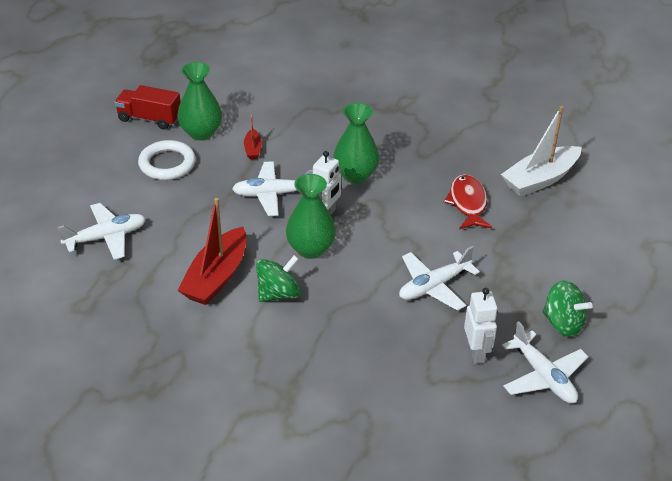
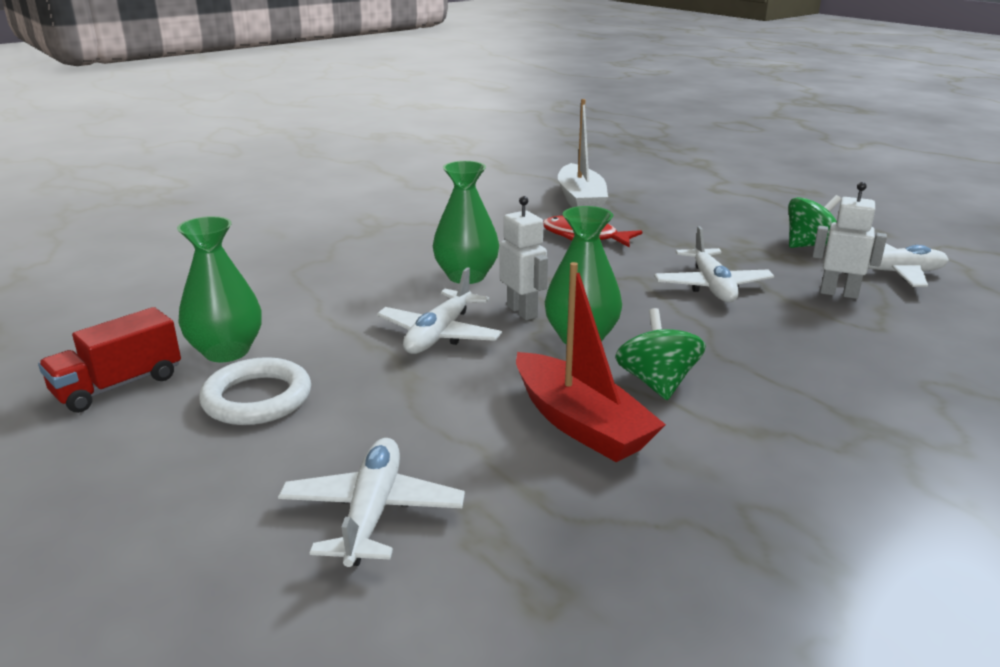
camera: 60 degrees left, 15 degrees down
red boat [244,115,262,159] -> none

